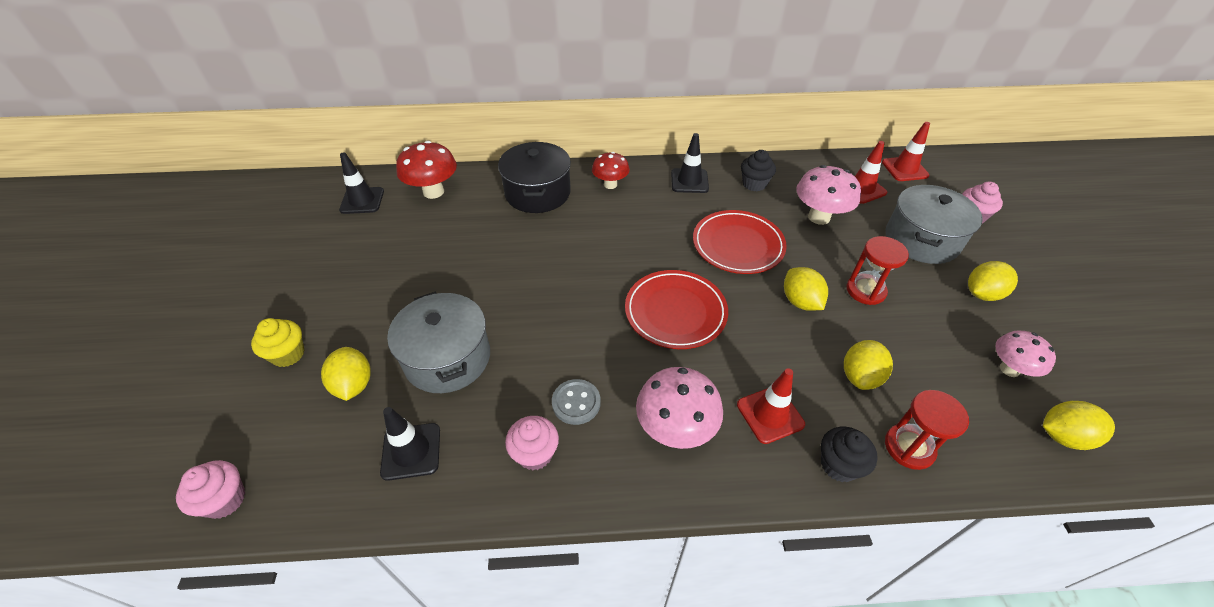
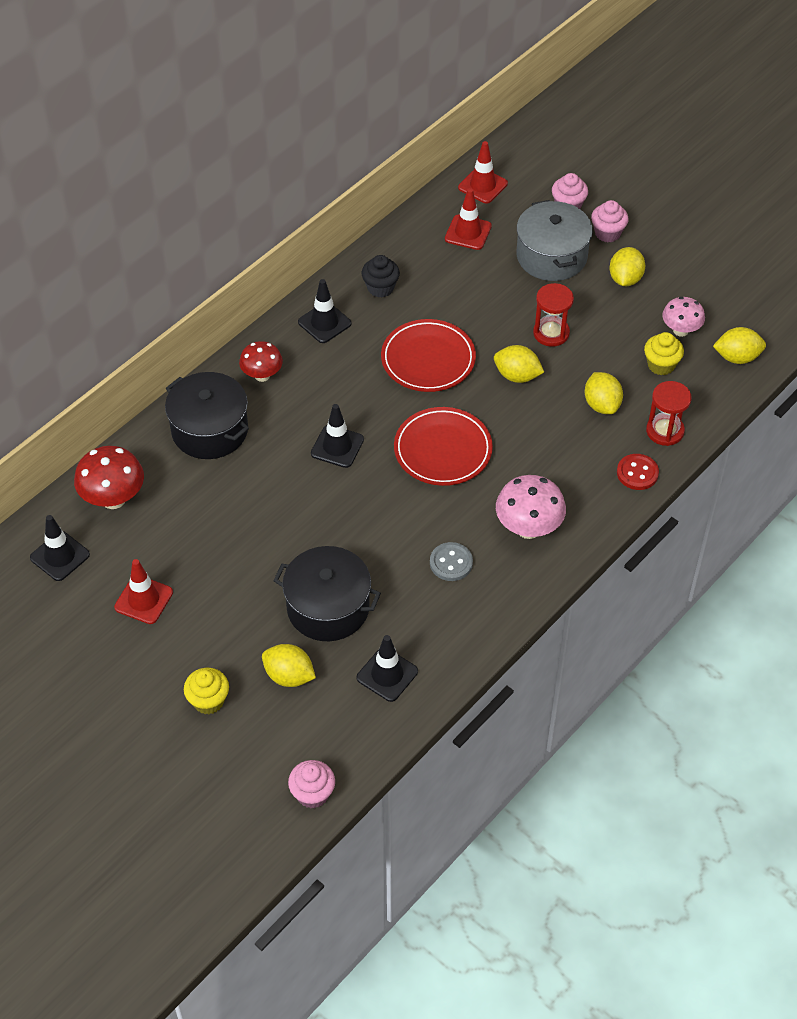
camera: 45 degrees left, 5 degrees up
grey pot [387,292,490,393] -> black pot [273,546,381,641]
pink cupcake [505,416,559,470] -> pink cupcake moved to [591,200,629,243]
red traffic cone [737,368,805,444] -> red traffic cone moved to [114,559,173,624]
pink mushroom [796,165,861,225] -> none
black cupcake [821,427,878,482] -> red button [617,454,659,490]
yellow lemon [1043,401,1115,450] -> yellow lemon turned 45 degrees clockwise [713,327,766,364]
none -> black traffic cone [311,404,364,468]
none -> yellow cupcake [644,332,684,375]

